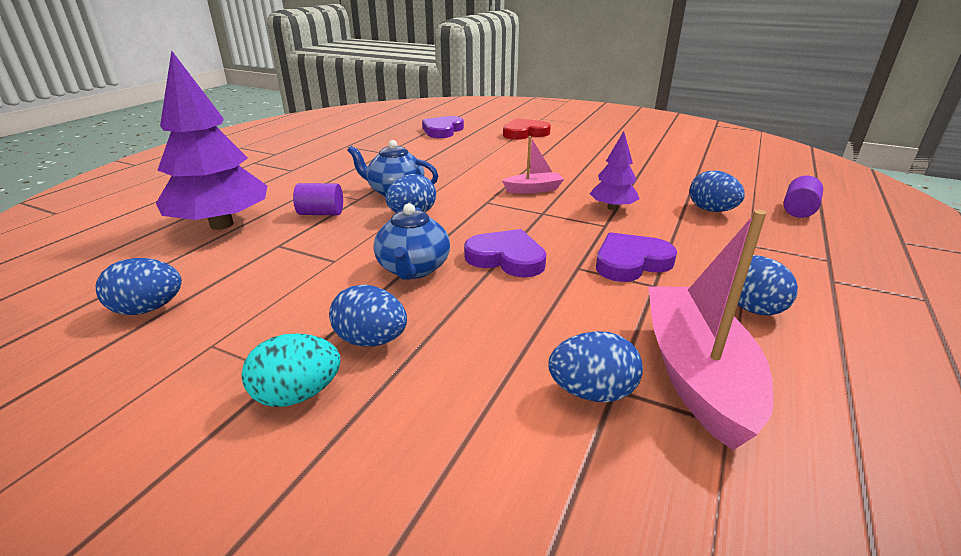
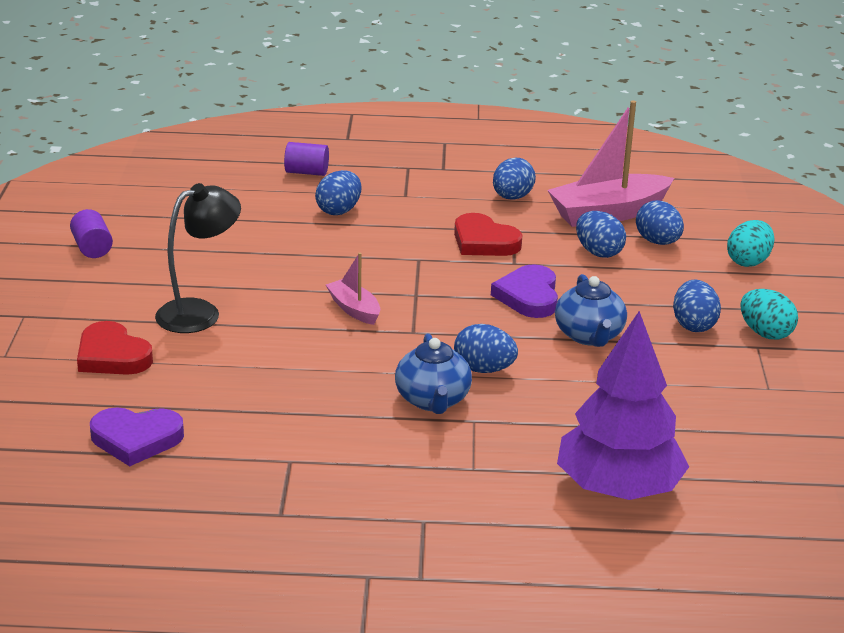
camera: 115 degrees left, 0 degrees up
blue egg [96,258,182,315] -> blue egg moved to [576,211,626,258]
purple cylinder [293,183,343,215] -> purple cylinder moved to [70,209,113,258]
blue teapot [373,203,450,280] -> blue teapot turned 105 degrees clockwise [555,274,627,347]
purple tree [590,131,639,210] -> none
purple heart [596,232,677,282] -> red heart [454,213,522,256]
none -> black lamp [155,183,241,333]
none -> turquoise egg [727,220,775,267]

